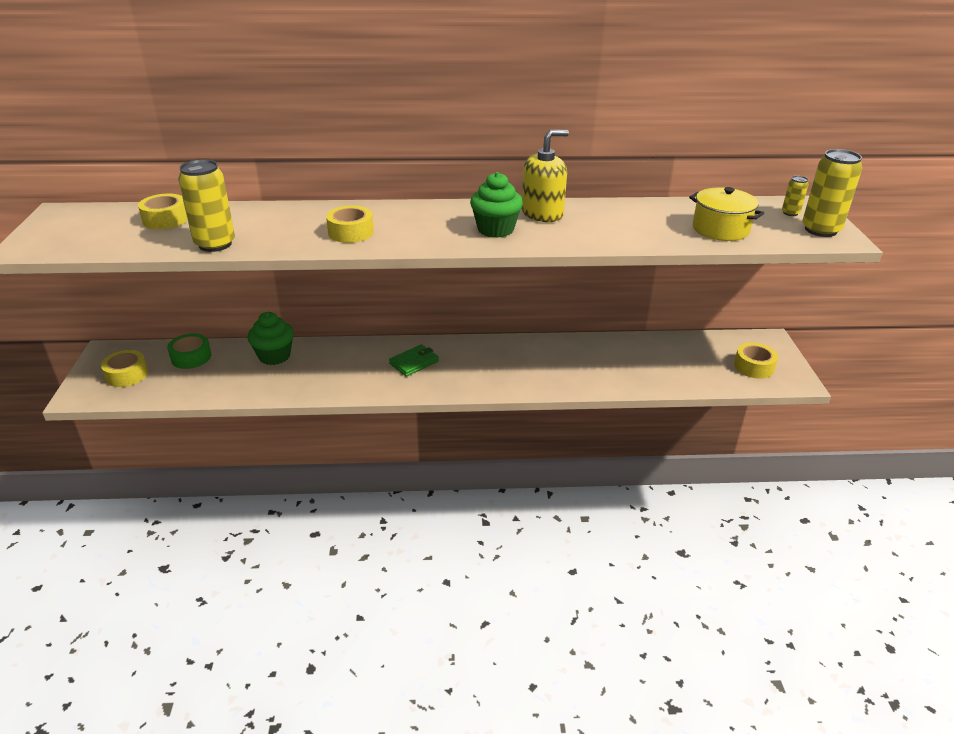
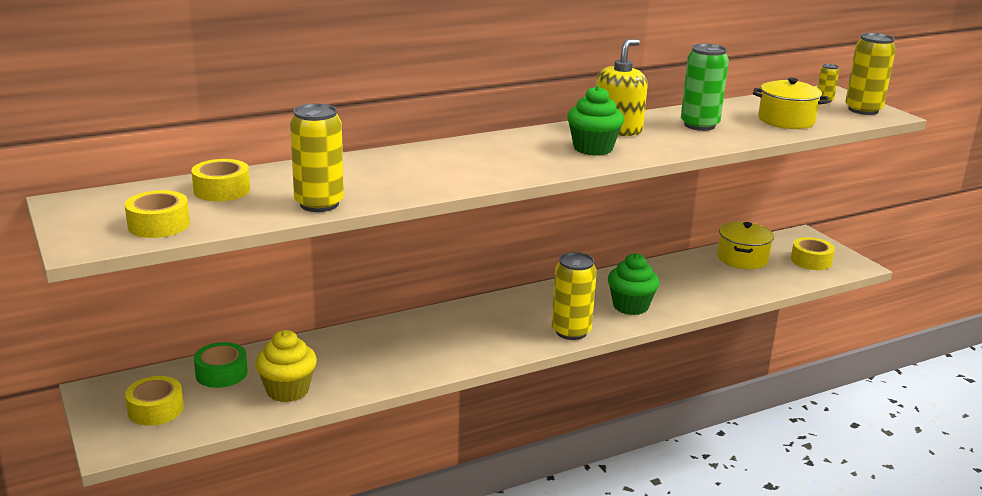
camera: 25 degrees left, 10 degrees down
green cupcake [248,312,294,365] -> green cupcake moved to [608,253,659,315]
yellow tape [326,206,374,243] -> yellow tape moved to [125,190,190,238]
green wallet [389,344,439,377] -> none
none -> yellow cupcake [255,330,317,402]
none -> yellow can [552,252,597,340]
none -> green can [681,44,729,131]
none -> yellow pot [717,221,774,269]

